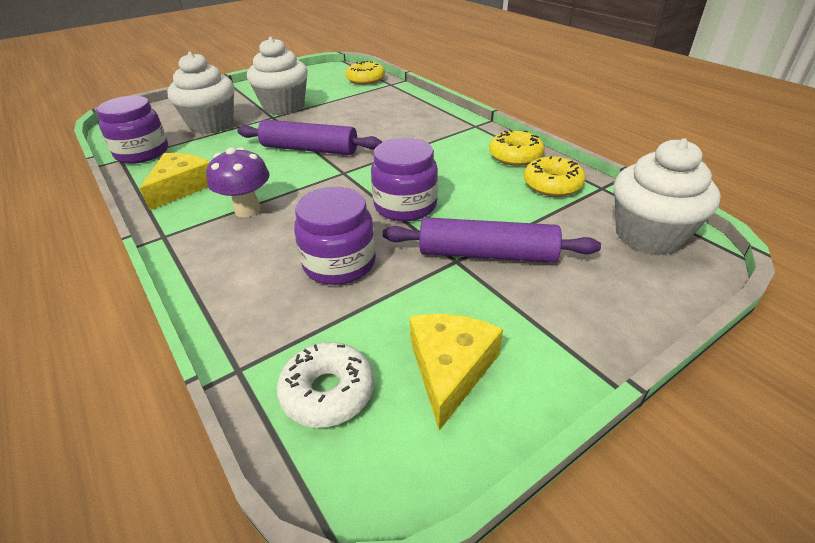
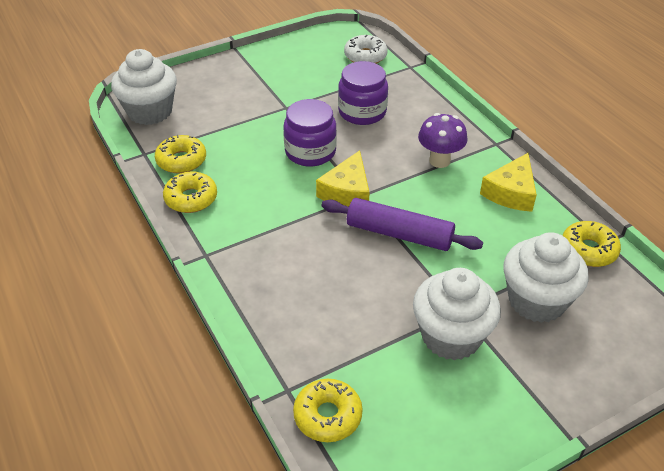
camera: 175 degrees left, 5 degrees up
purple jar [96,96,168,164] -> yellow donut [562,221,621,267]
purple rolling pin [383,217,601,263] -> none
yellow cheese [410,314,503,431] -> yellow cheese moved to [316,150,370,207]

